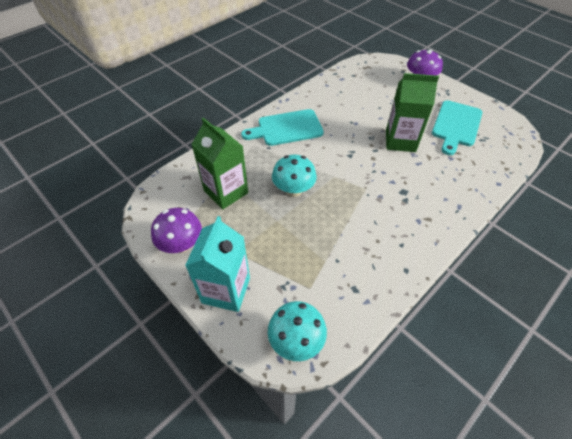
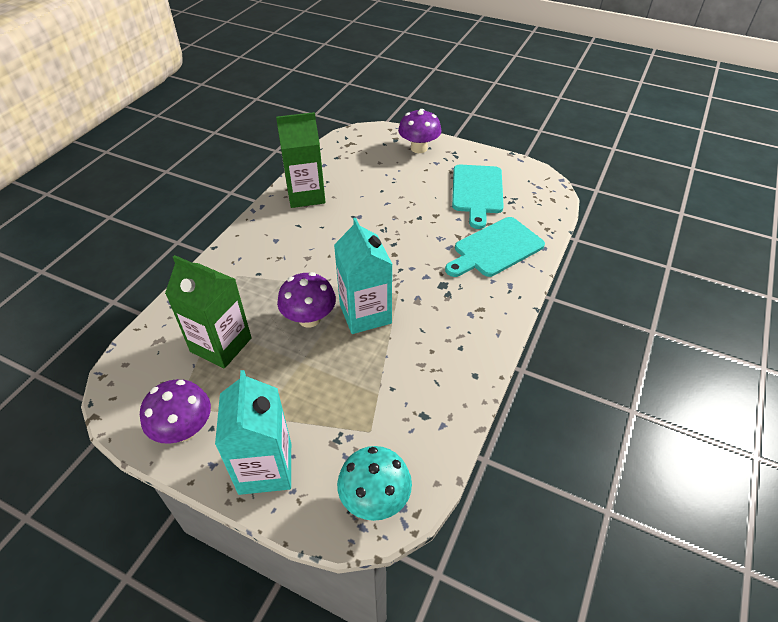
camera: 20 degrees left, 5 degrees down
turquoise cutting board [241,109,324,146] -> turquoise cutting board moved to [445,217,545,277]
turquoise mushroom [272,155,317,197] -> purple mushroom [277,272,336,328]
green carton [386,73,439,152] -> green carton moved to [276,112,325,208]
none -> turquoise carton [334,218,393,334]

